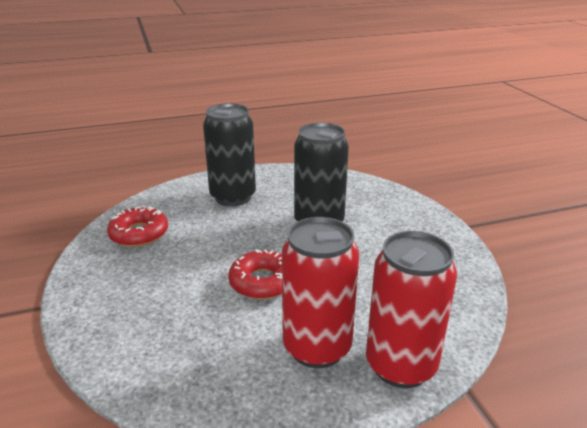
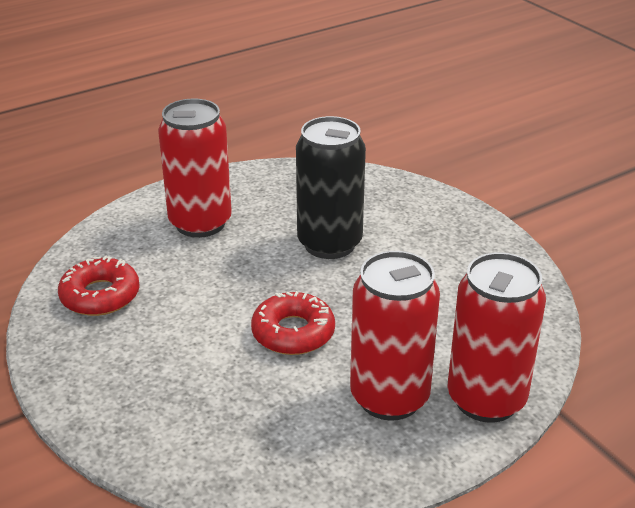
camera: 15 degrees left, 5 degrees up
black can [203,103,256,206] -> red can [158,98,232,238]

